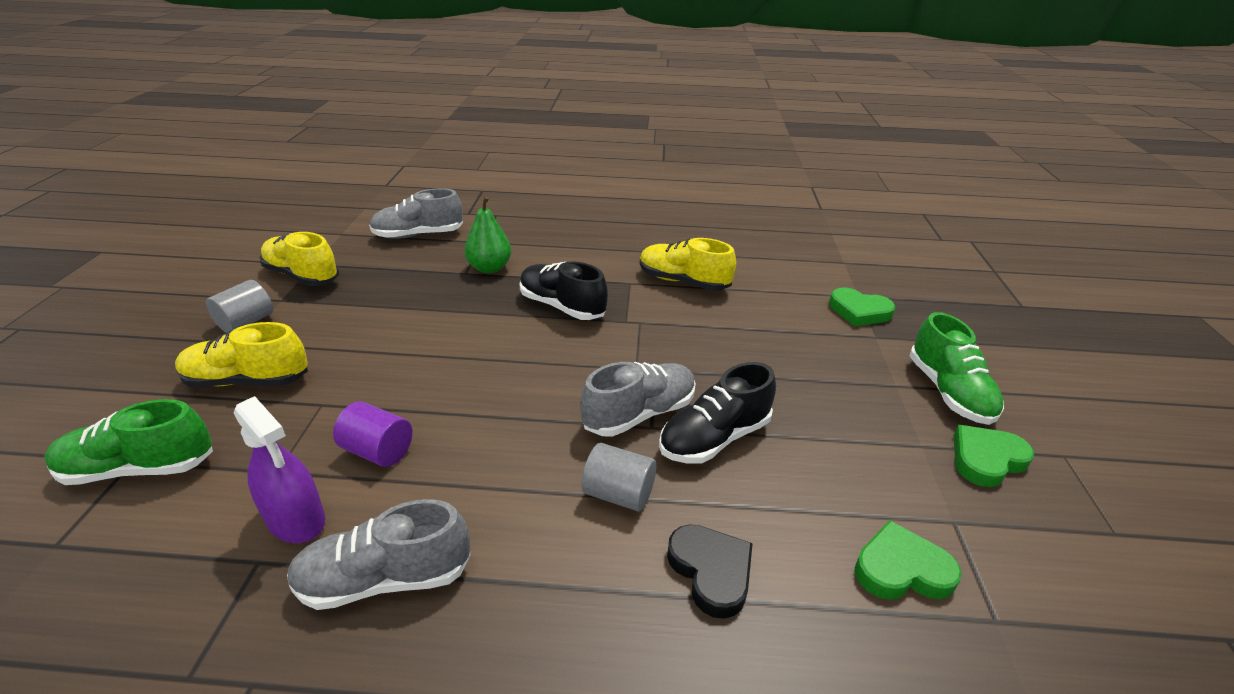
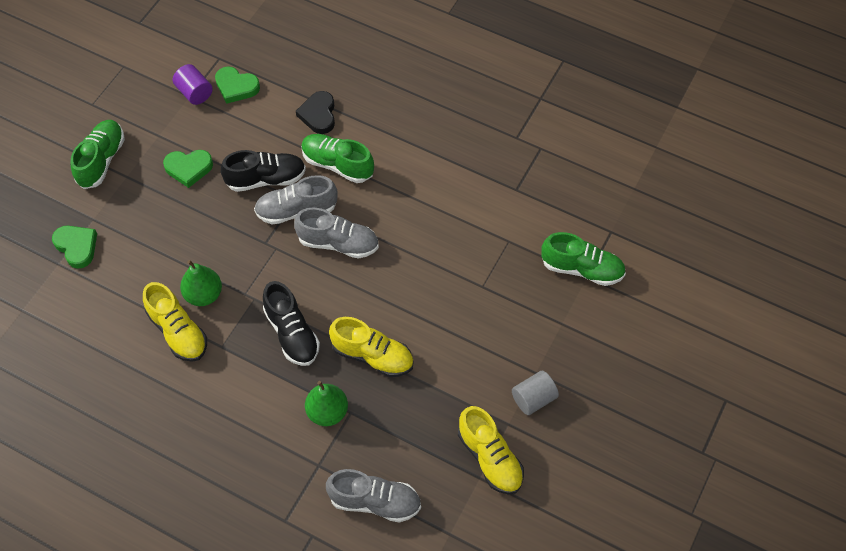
camera: 155 degrees left, 25 degrees up
yellow shoe [175,322,308,387] -> yellow shoe moved to [329,317,414,377]
purple spray bottle [234,396,325,543] -> none
grey shoe [287,499,471,610] -> grey shoe moved to [294,208,379,259]
purple cylinder [333,402,412,467] -> purple cylinder moved to [173,64,213,105]
grey cylinder [582,443,656,512] -> green shoe [301,134,374,183]
green heart [953,425,1034,487] -> green heart moved to [163,150,213,188]
none -> green pear [180,260,222,306]

